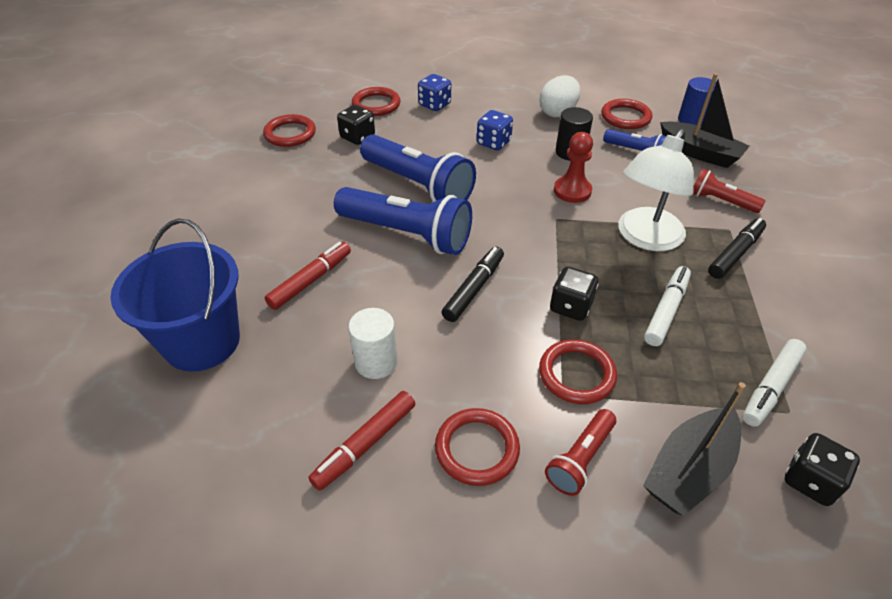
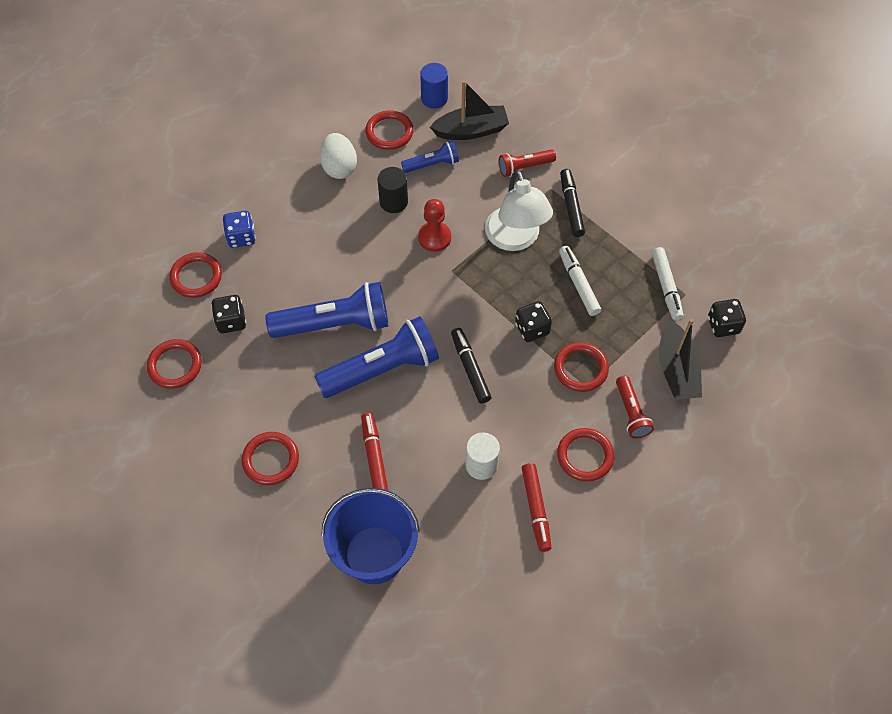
camera: 50 degrees left, 15 degrees up
blue dice [477,110,513,150] -> none
none -> red ring [241,432,299,485]

